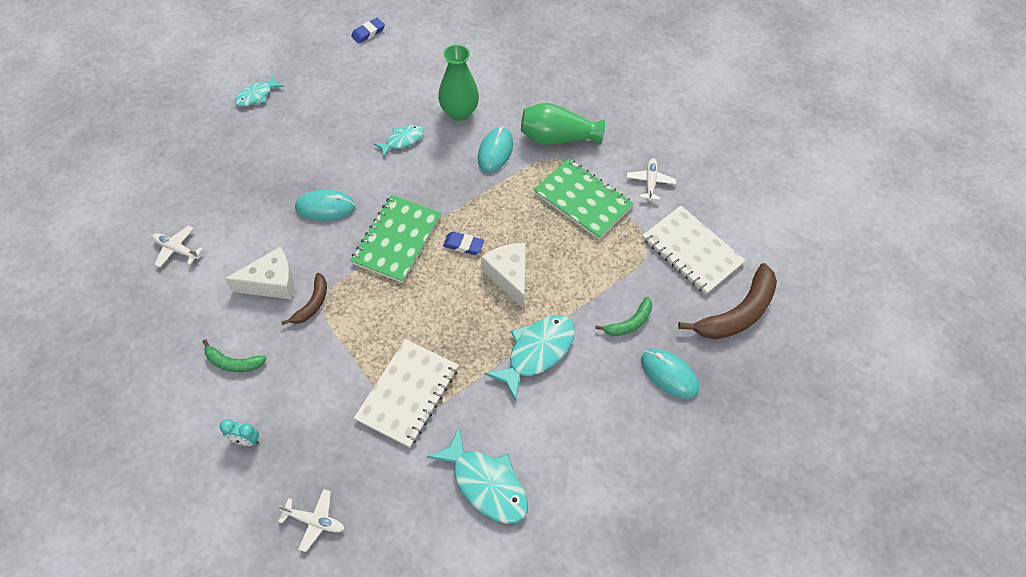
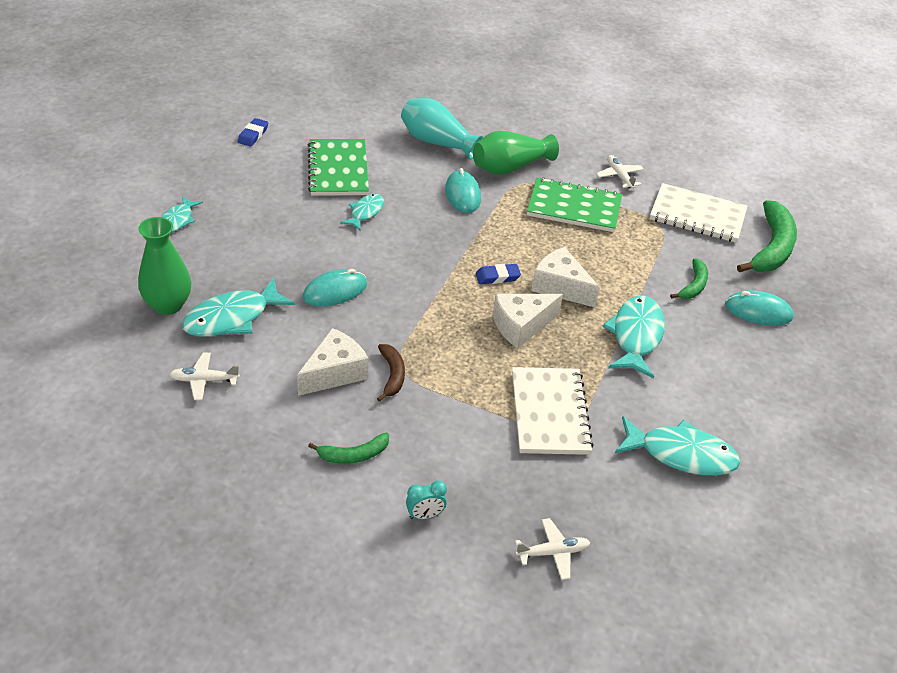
camera: 30 degrees left, 15 degrees down
green notebook [350,195,441,283] -> green notebook moved to [308,139,369,196]
green vase [438,44,479,121] -> green vase moved to [138,217,191,315]
brown banana [678,263,777,340] -> green banana [737,200,797,272]
none -> turquoise fish [182,278,295,337]
none -> turquoise vase [401,98,483,160]
none -> white cheese [493,294,563,349]

